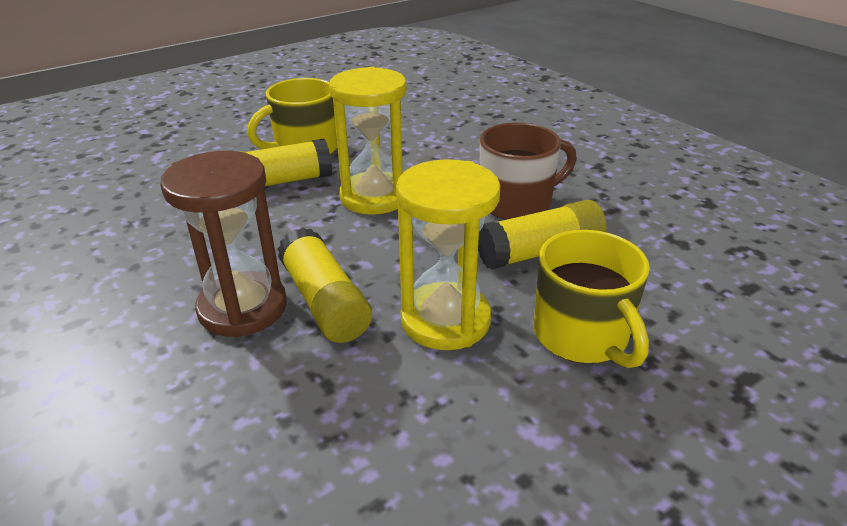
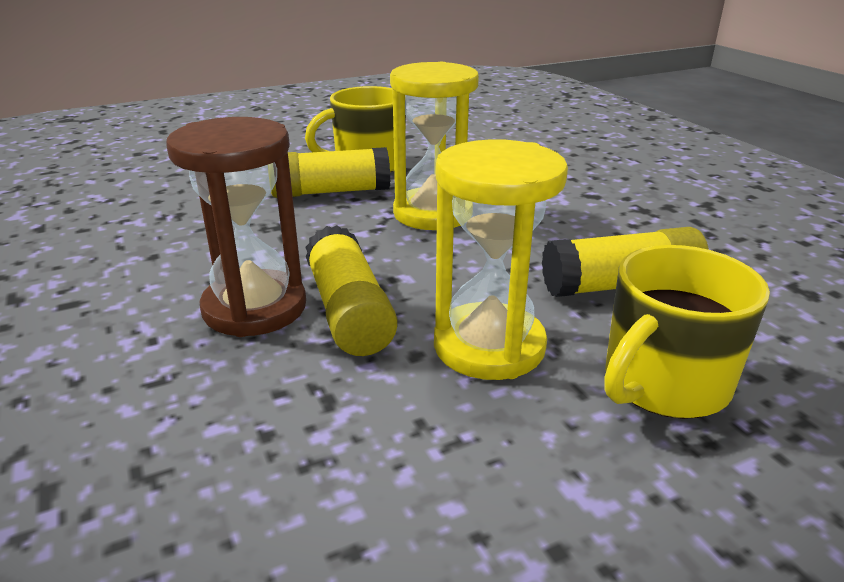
camera: 10 degrees right, 5 degrees down
brown mug [480,122,577,220] -> none
yellow mug [534,230,650,368] -> yellow mug turned 60 degrees clockwise [604,245,770,419]

